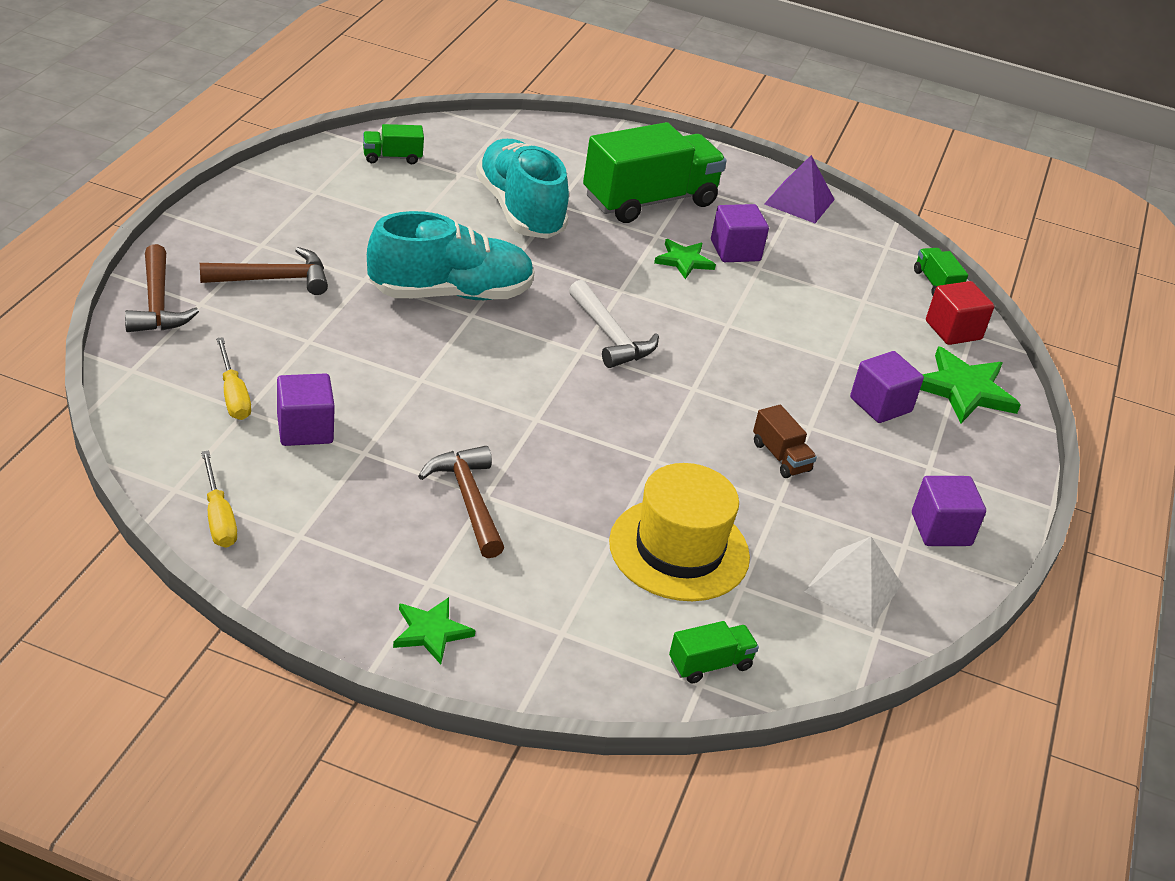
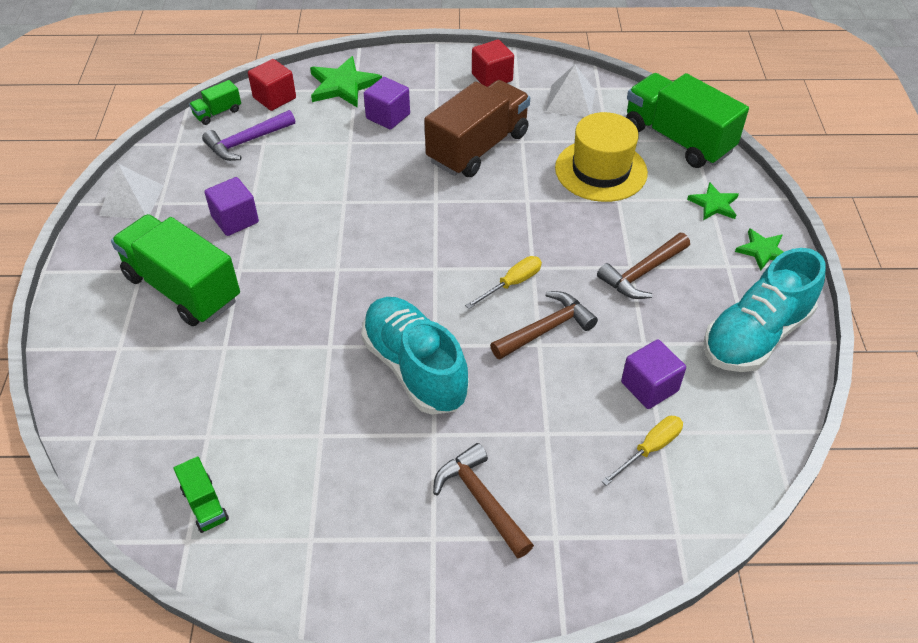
camera: 105 degrees left, 10 degrees up
brown hammer [125,244,199,332] -> brown hammer moved to [490,291,598,360]
yellow screwdriver [201,451,237,548] -> yellow screwdriver moved to [465,256,542,309]
turquoise shoe [476,139,569,239] -> turquoise shoe moved to [704,248,826,372]
white hammer [569,280,659,368] -> none
green star [654,239,716,279] -> green star moved to [687,182,739,220]
green truck [669,621,759,683] -> green truck [626,73,749,168], size x2.29
brown truck [753,405,817,478] -> brown truck [424,80,530,177], size x2.29
purple pyramid [764,155,835,223] -> white pyramid [99,164,163,219]
purple cube [912,476,986,546] -> red cube [472,39,514,87]
none -> purple hammer [202,110,295,161]

